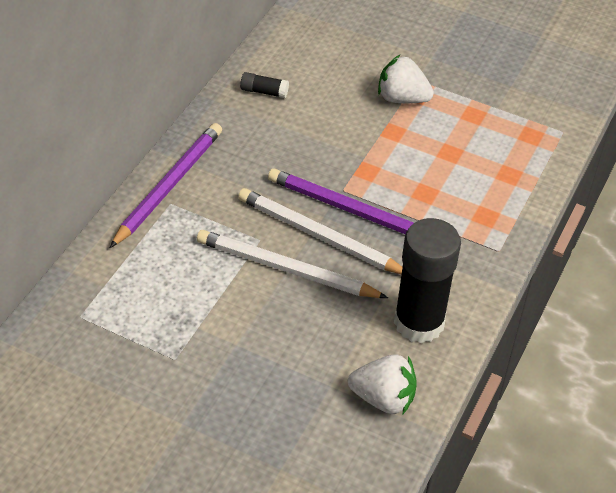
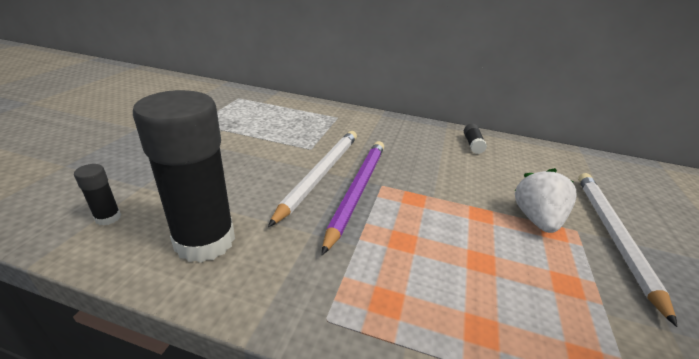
camera: 80 degrees right, 15 degrees down
purple pencil [110,123,222,248] -> none
white pencil [197,230,388,298] -> white pencil moved to [578,173,678,327]
white strawberry [348,354,417,414] -> black glue stick [74,164,121,226]

